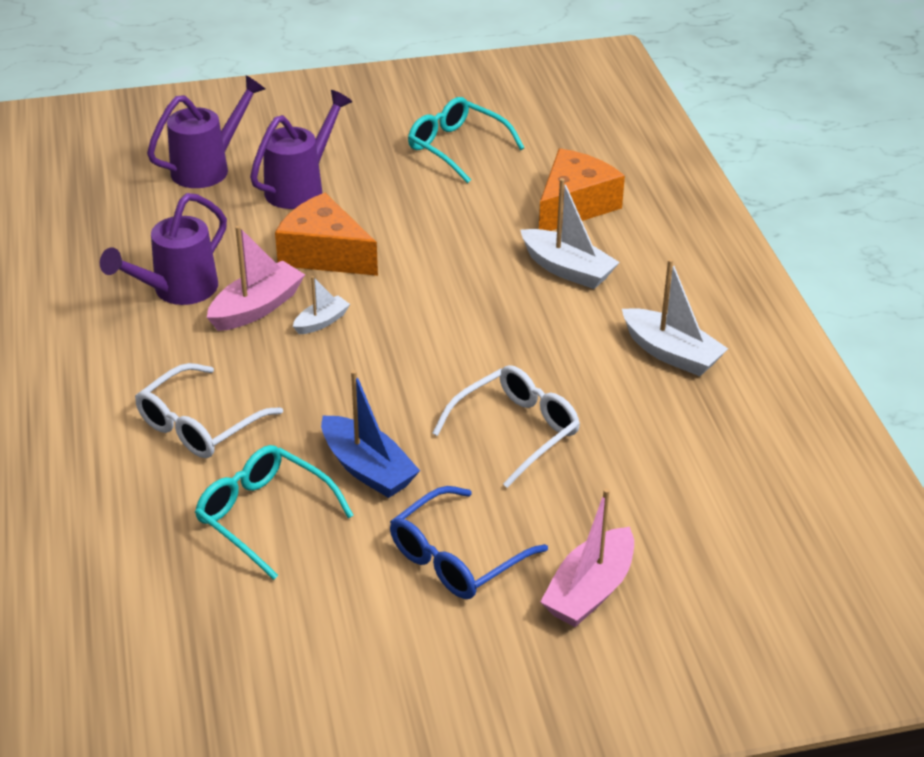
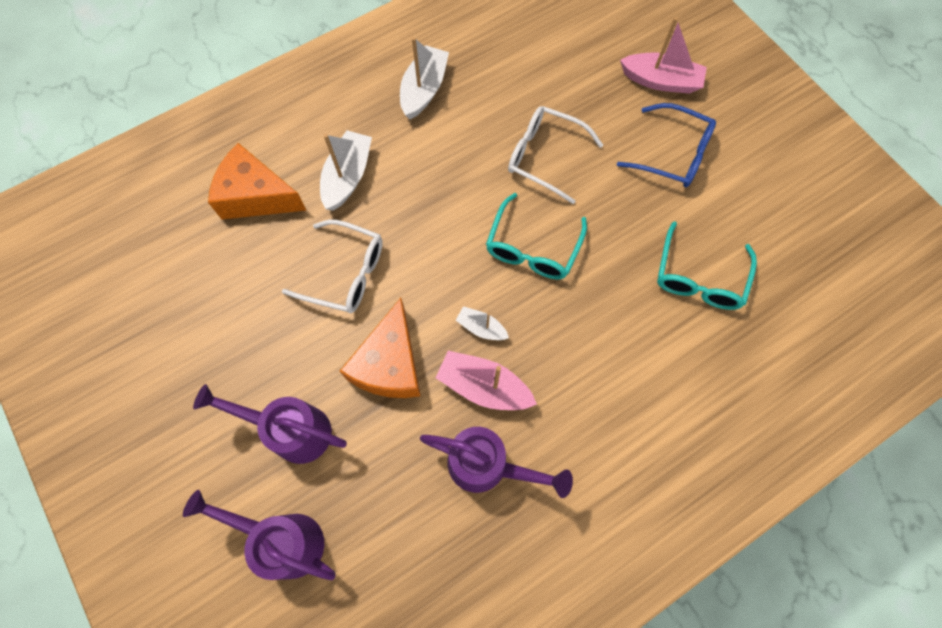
camera: 110 degrees left, 30 degrees up
white glasses [135,363,283,458] -> white glasses moved to [282,220,383,313]
blue boat [321,370,420,498] -> none
turquoise glasses [408,97,525,184] -> turquoise glasses moved to [486,193,587,279]

